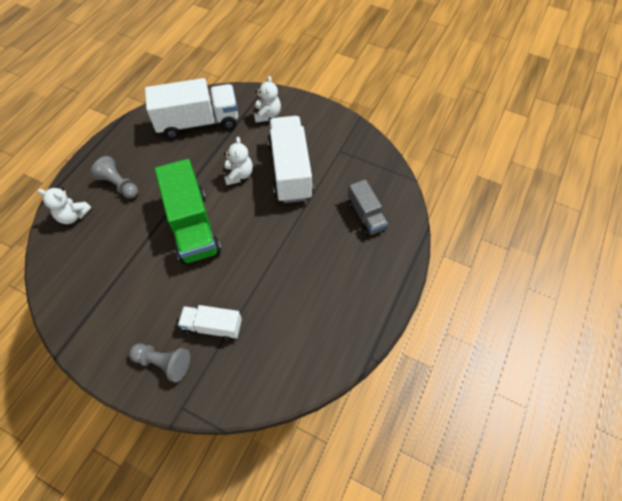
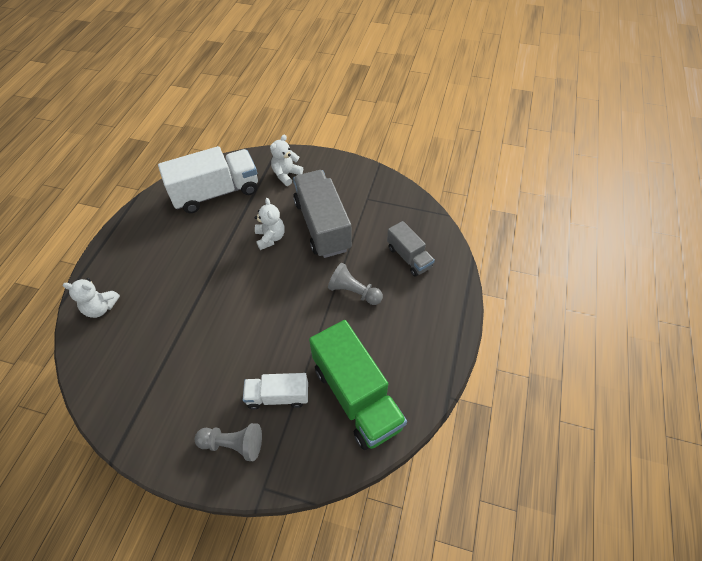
camera: 10 degrees left, 5 degrees down
grey pawn [91,156,138,199] -> grey pawn moved to [328,263,383,305]
green truck [155,159,221,264] -> green truck moved to [309,320,407,450]
white teddy bear [254,76,281,123] -> white teddy bear turned 135 degrees counterclockwise [270,135,303,186]
white truck [268,116,314,203] -> grey truck [293,170,352,258]

